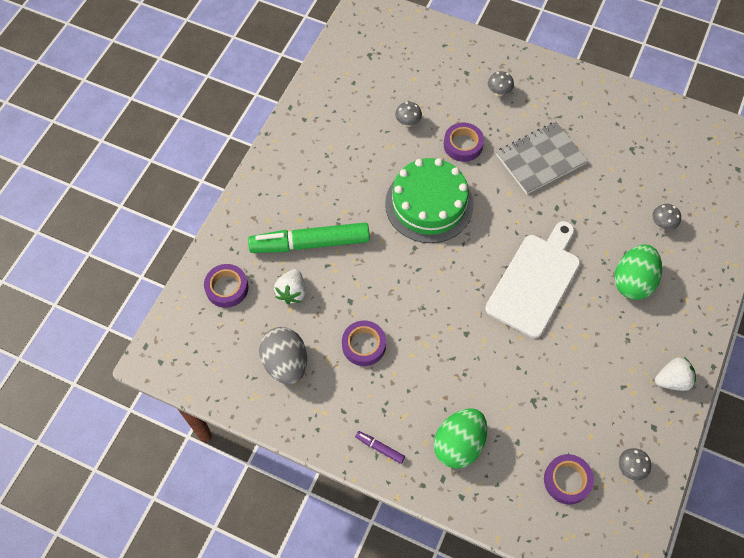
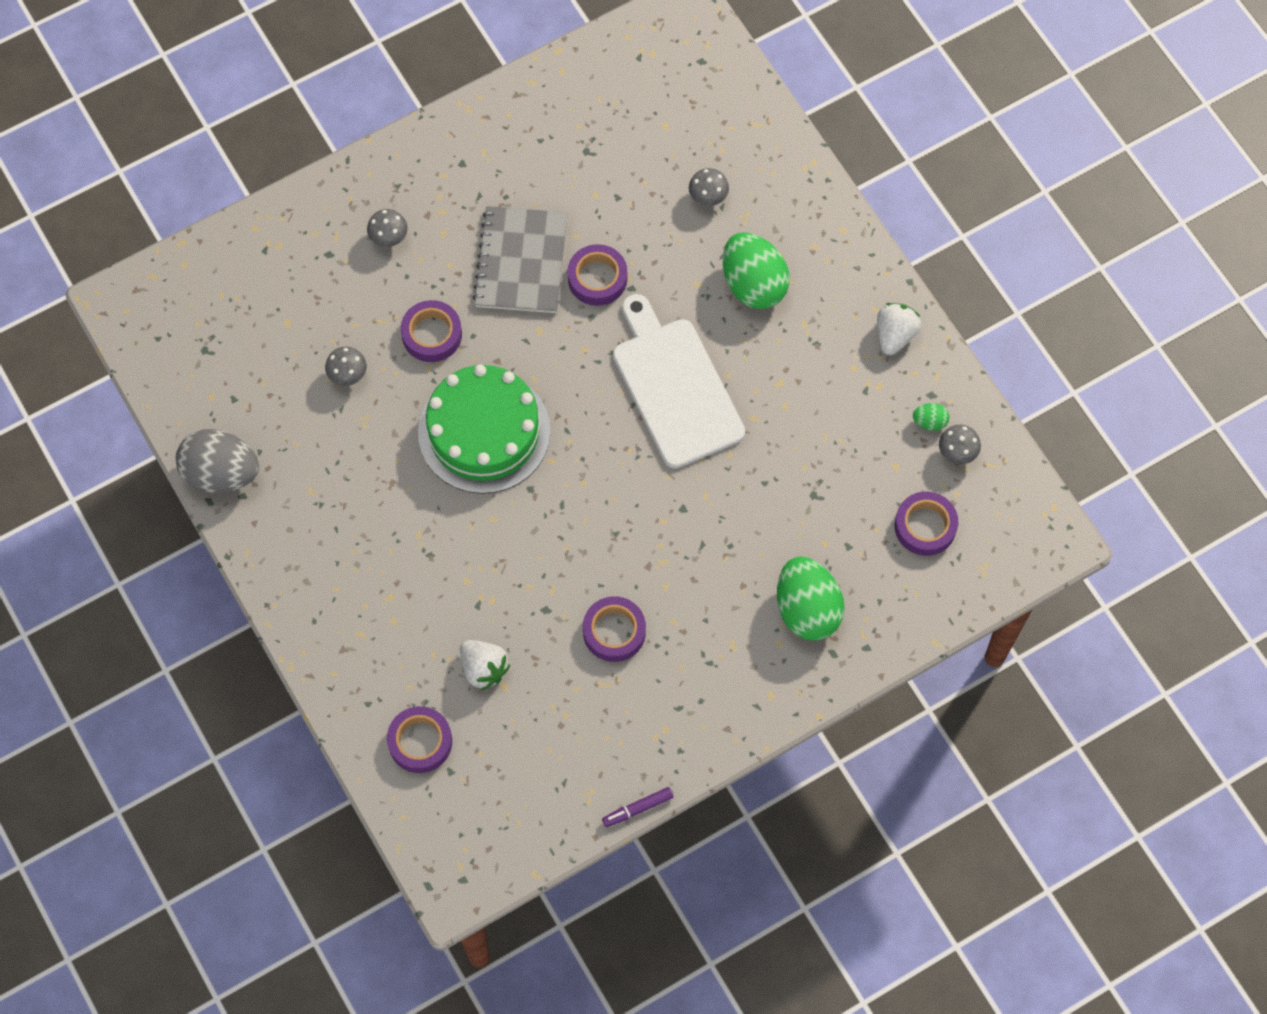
camera: 55 degrees left, 5 degrees up
green marker [248,222,370,253] -> none
grey egg [259,327,307,385] -> grey egg moved to [176,429,259,493]
purple marker [355,431,405,464] -> purple marker moved to [602,787,674,827]
none -> purple tape [567,244,627,306]
none -> green egg [913,403,949,431]

